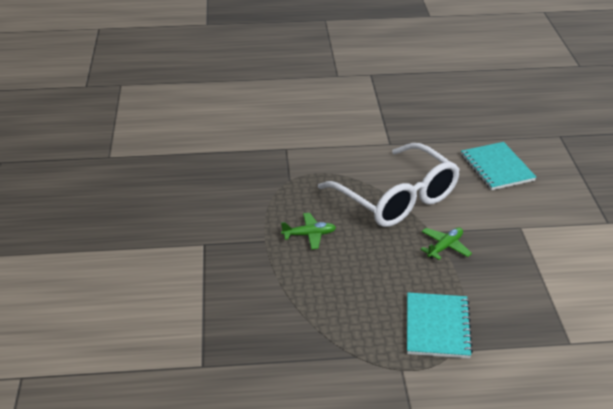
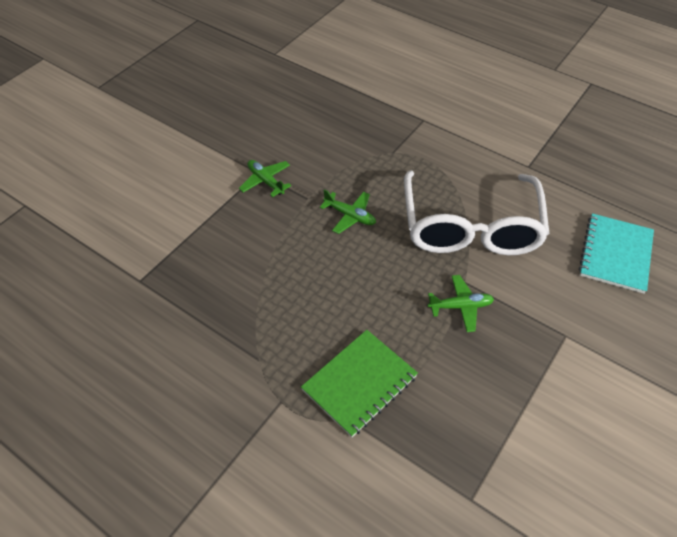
camera: 40 degrees right, 15 degrees up
turquoise notebook [407,292,473,358] -> green notebook [301,330,418,437]
none -> green plane [239,160,291,197]

